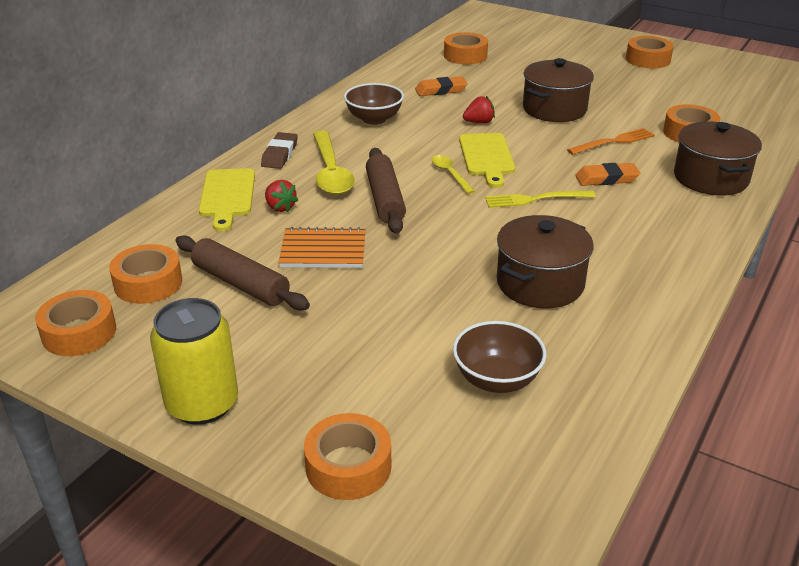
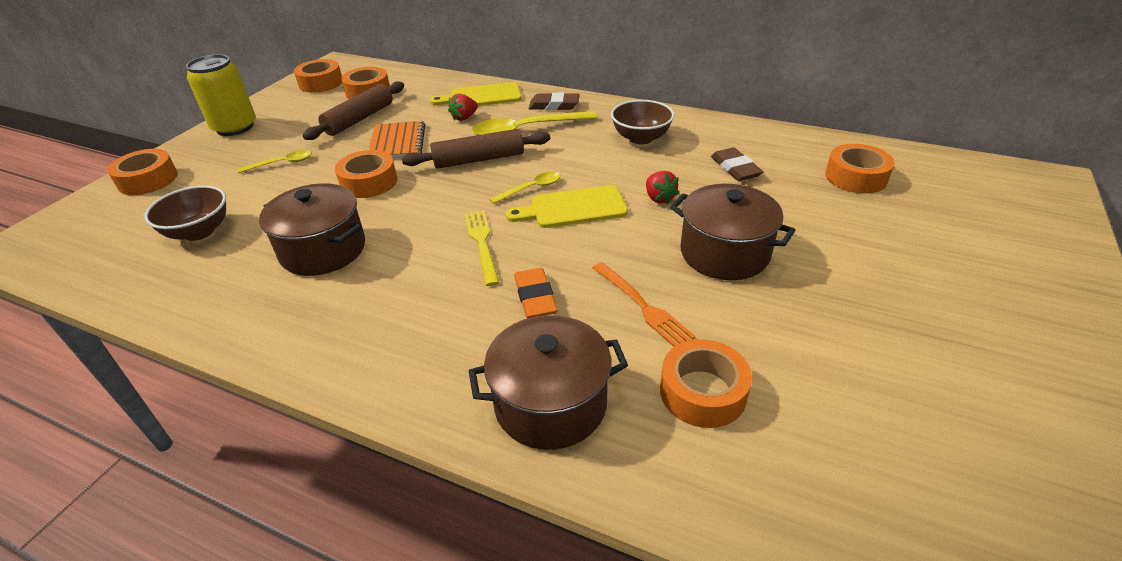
camera: 85 degrees right, 5 degrees up
orange eraser [415,76,468,96] -> brown eraser [711,148,763,181]
orange tape [626,36,674,68] -> orange tape moved to [335,150,397,198]
none -> yellow spoon [237,150,312,173]

